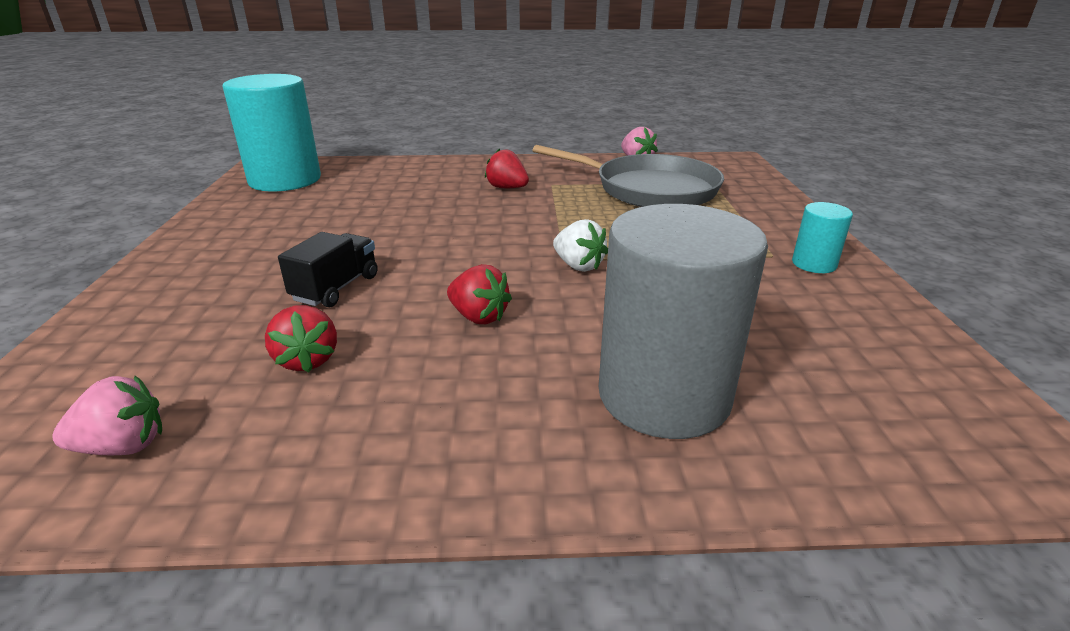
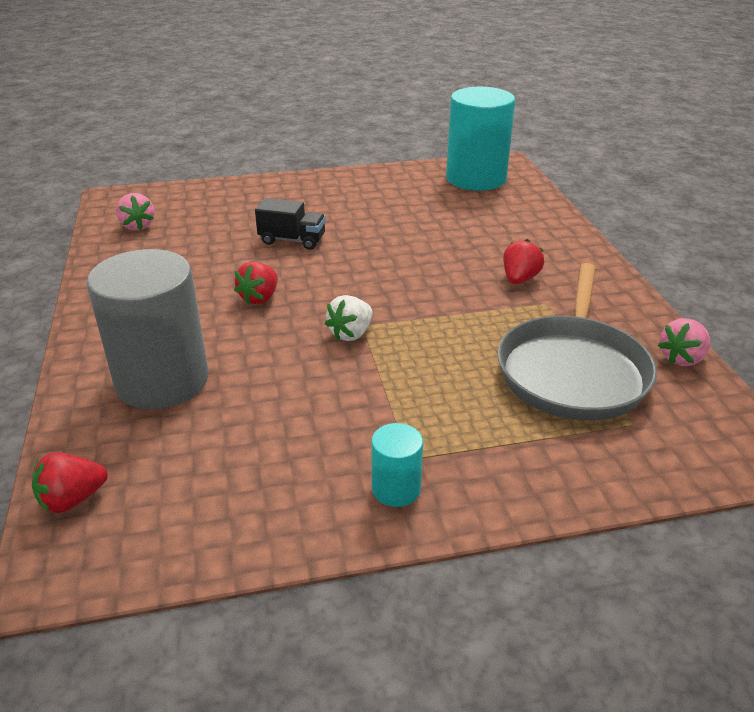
camera: 80 degrees right, 5 degrees up
red strawberry [265,305,337,373] -> red strawberry moved to [32,452,108,513]

